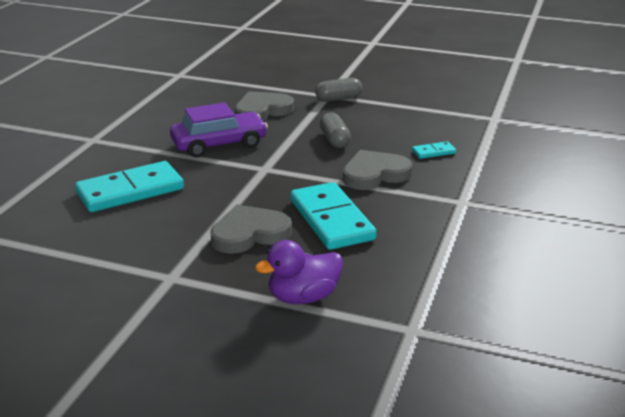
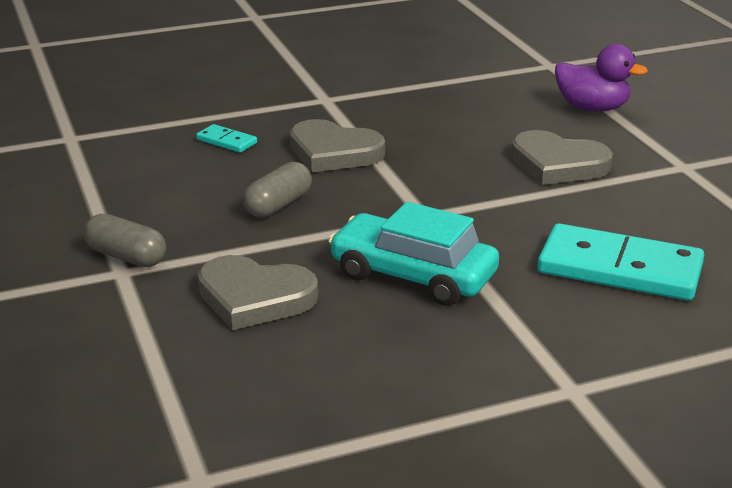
camera: 130 degrees left, 0 degrees up
purple car [170,102,268,157] -> turquoise car [328,202,499,306]
turquoise domino [290,182,377,250] -> none

